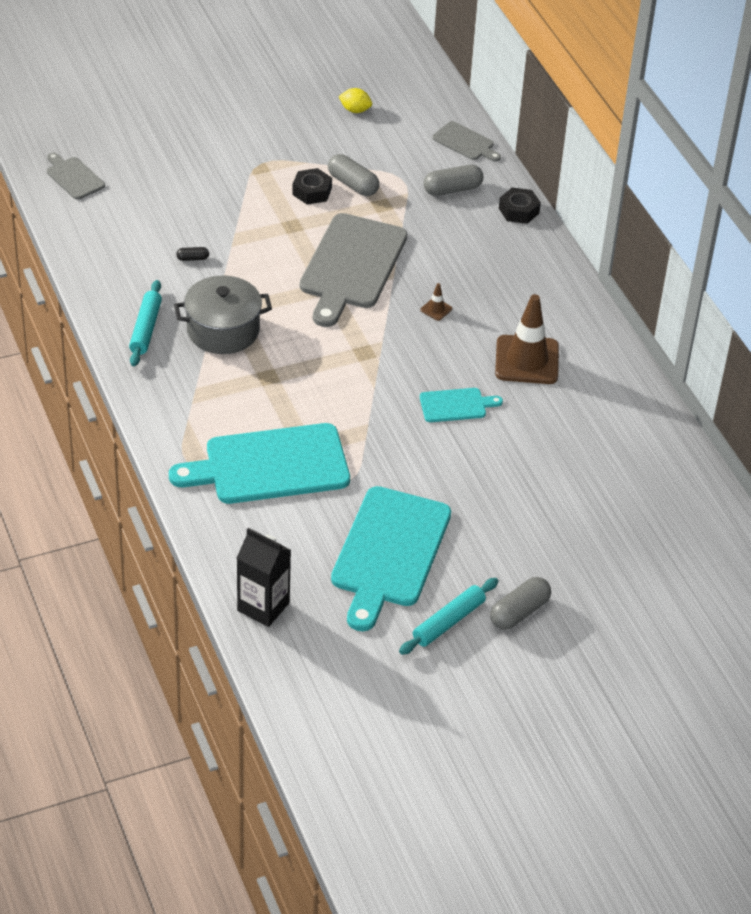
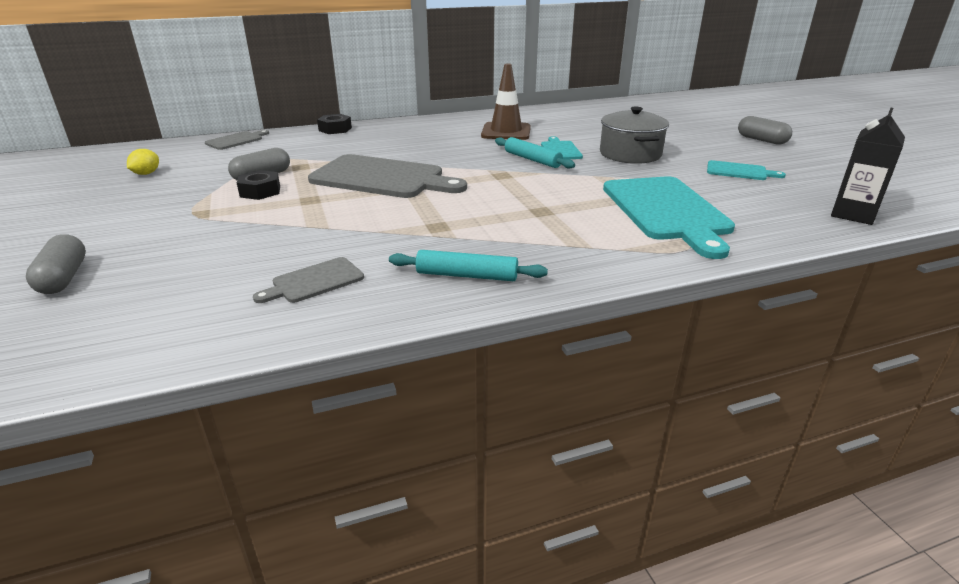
camera: 85 degrees left, 15 degrees down
grey cutting board [47,153,105,200] -> grey cutting board moved to [253,257,364,303]
grey pot [174,275,272,354] -> grey pot moved to [600,107,669,164]
black capsule [176,247,209,261] -> none
turquoise cutting board [331,486,451,631] -> turquoise cutting board [707,160,786,180], size x0.48
turquoise rolling pin [399,578,498,655] -> turquoise rolling pin moved to [495,137,575,168]
brown traffic cone [420,283,452,321] -> none
grey capsule [424,165,484,196] -> grey capsule moved to [26,234,86,294]

